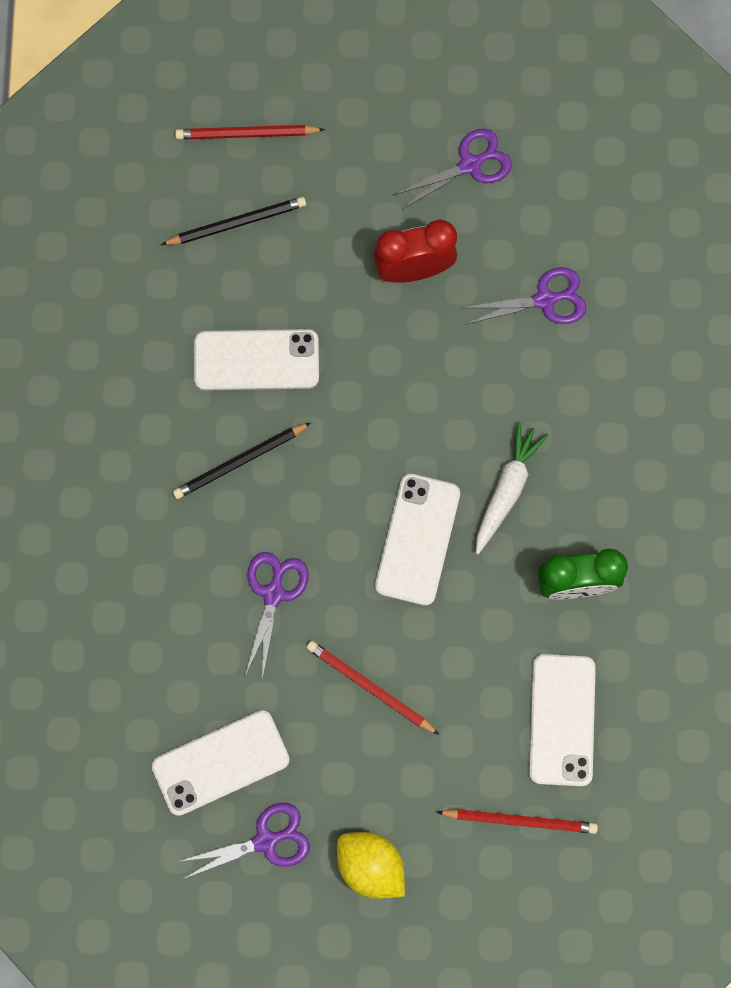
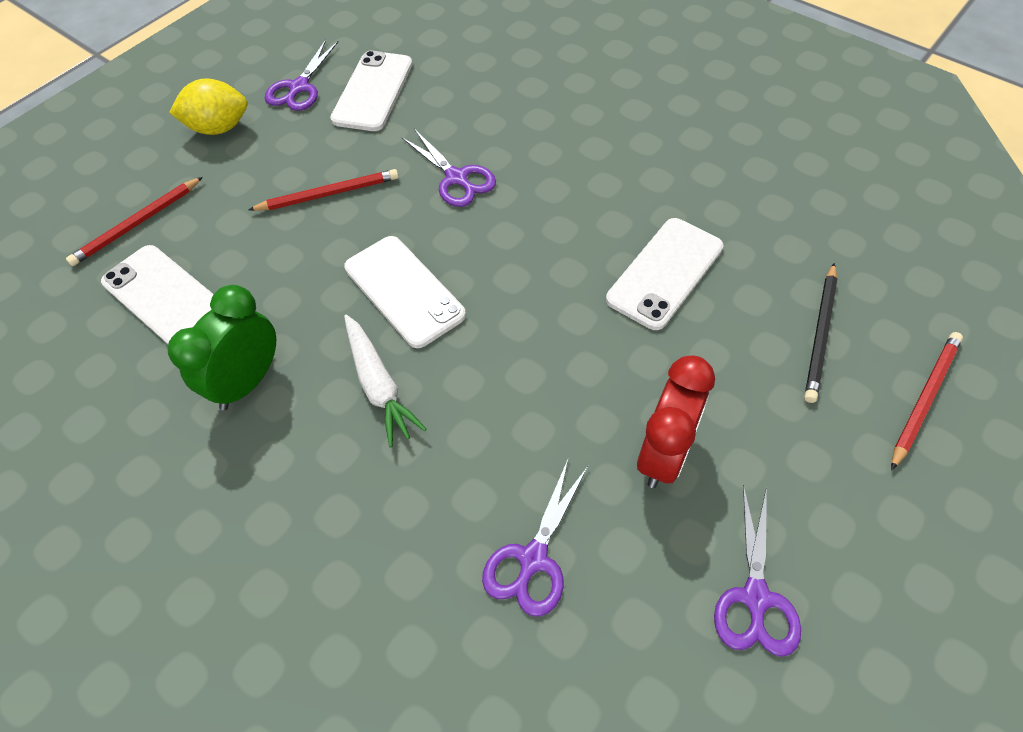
camera: 130 degrees right, 20 degrees down
black pencil [173,422,311,499] -> none

